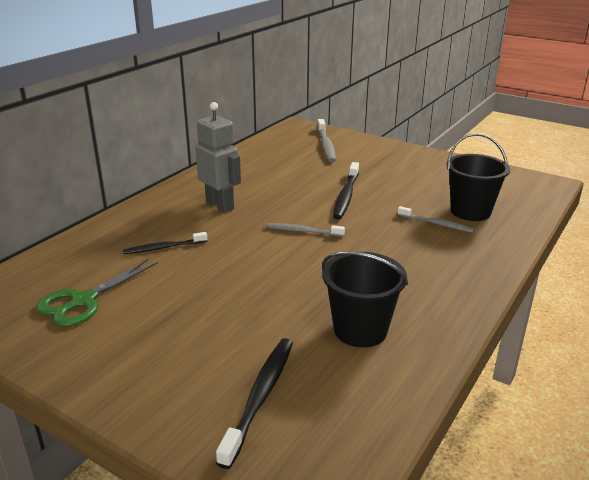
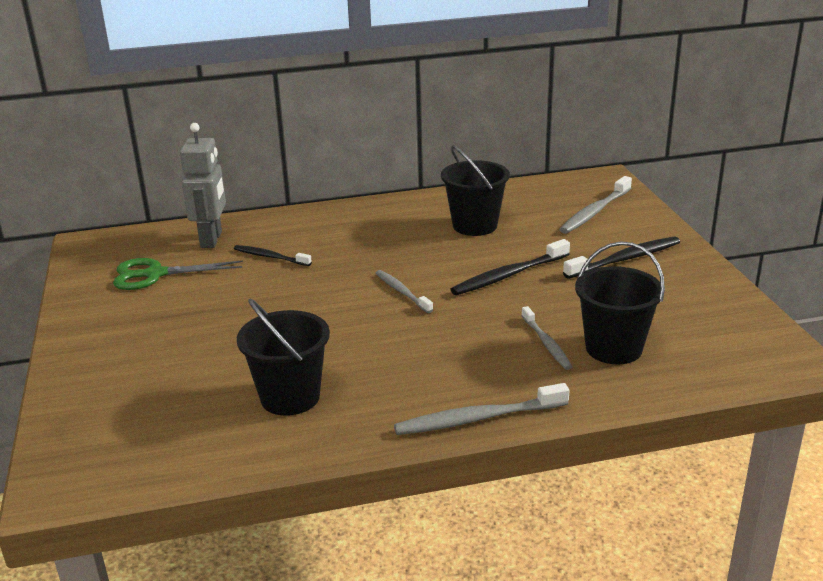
camera: 45 degrees right, 0 degrees up
grey robot [195,102,241,213] -> grey robot moved to [180,123,226,248]
black toothbrush [216,338,293,469] -> black toothbrush moved to [563,237,680,279]
none -> grey toothbrush [394,383,569,435]
none -> black bucket [441,146,510,236]

